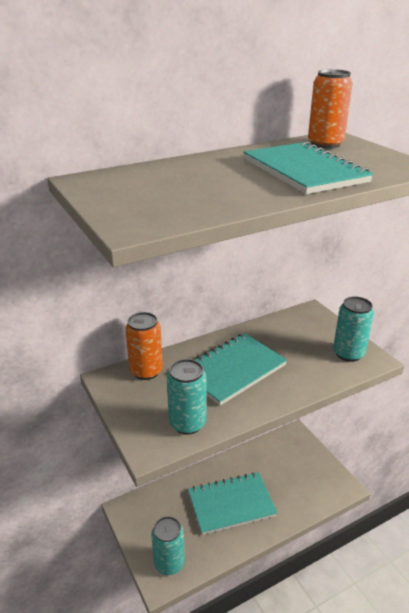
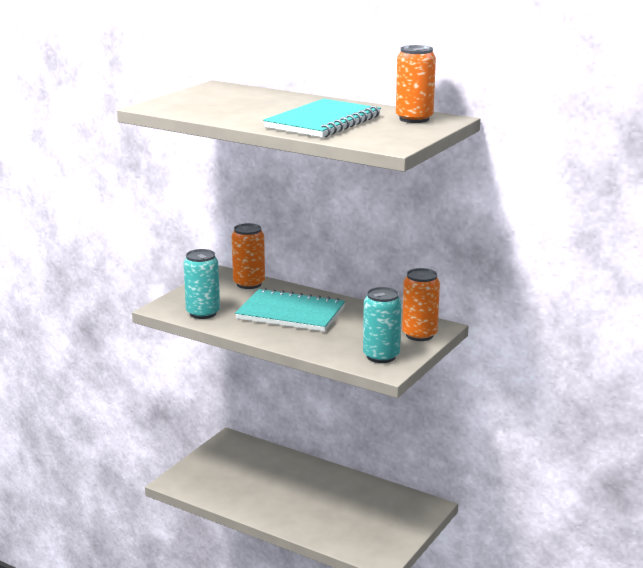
camera: 60 degrees right, 10 degrees down
turquoise can [151,516,185,575] -> none
turquoise notebook [188,472,277,535] -> none
none -> orange can [402,268,440,341]

